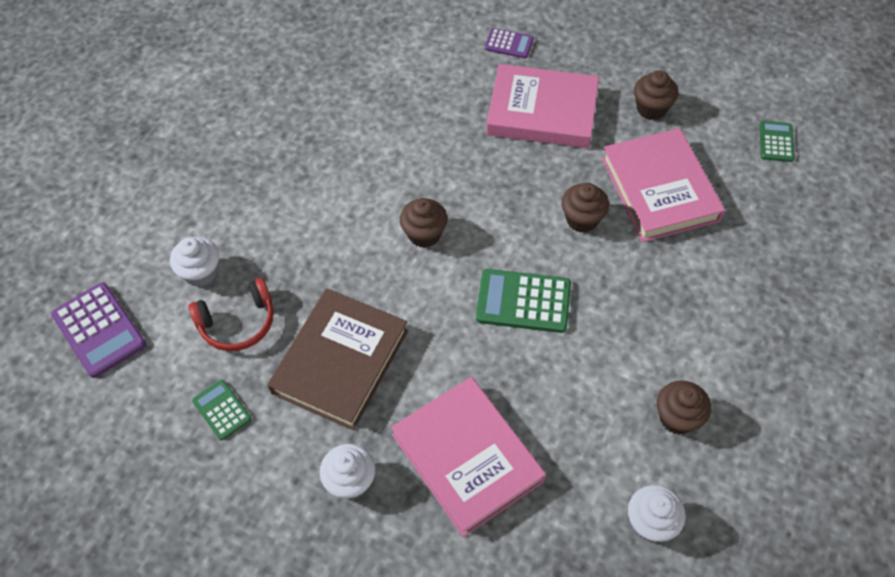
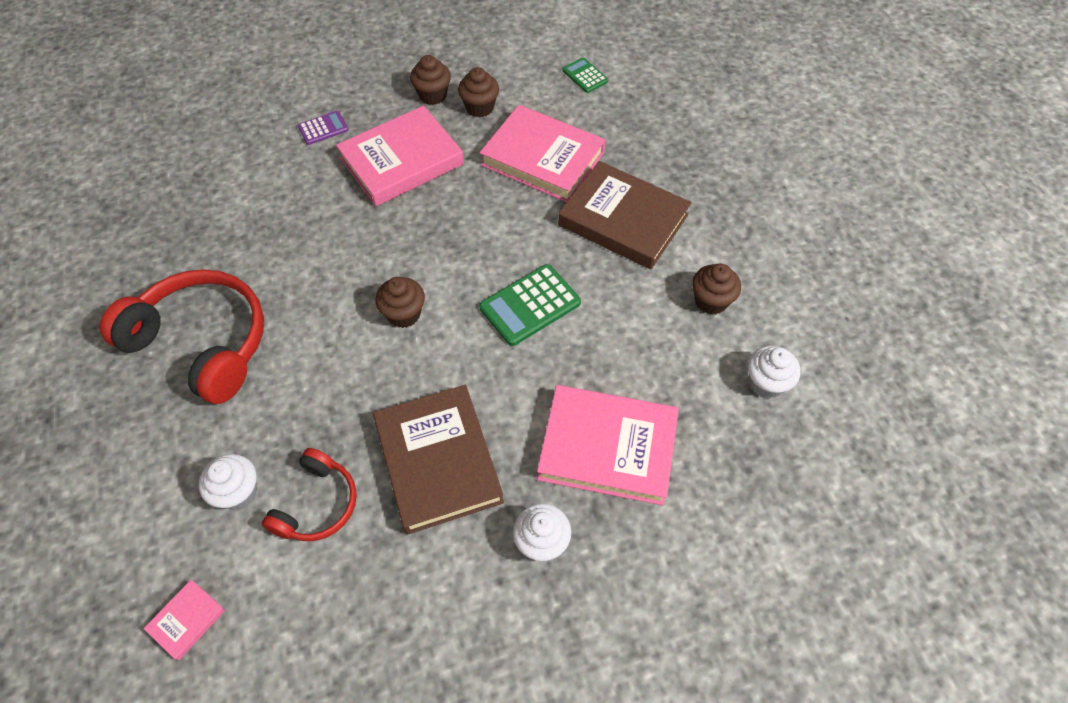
camera: 45 degrees left, 0 degrees up
purple calculator [51,282,146,378] -> pink book [143,580,225,661]
green calculator [192,380,252,440] -> none
brown cupcake [562,183,609,233] -> brown cupcake moved to [410,55,451,105]
none -> red headphones [100,269,264,404]
none -> brown book [558,161,692,269]

